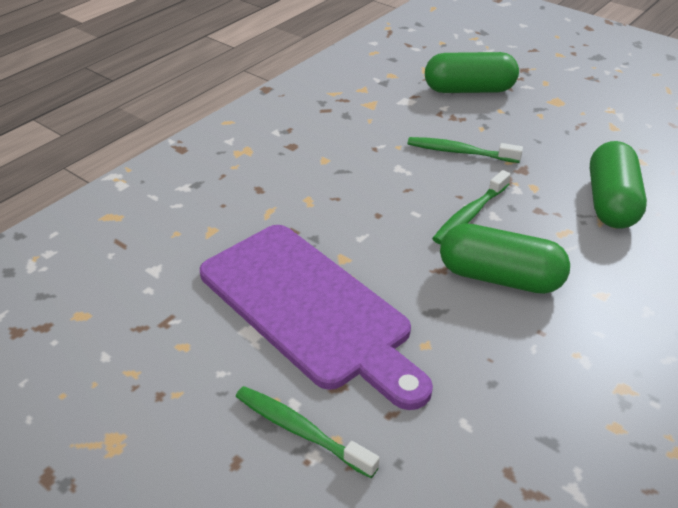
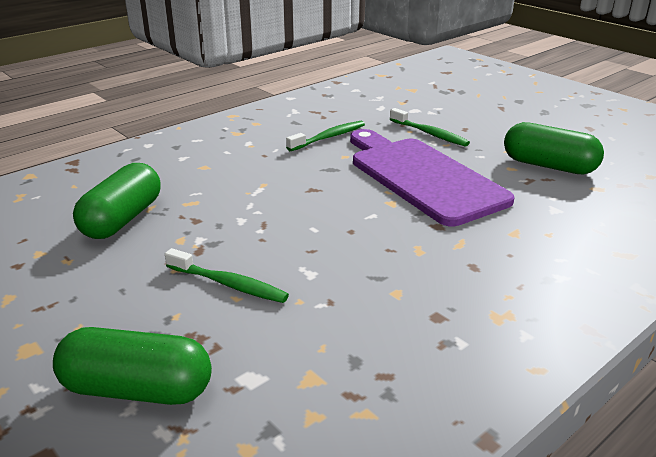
camera: 170 degrees left, 10 degrees down
green toothbrush [432,170,511,244] -> green toothbrush moved to [286,121,365,151]
green capsule [440,223,570,294] -> green capsule moved to [504,122,604,174]

